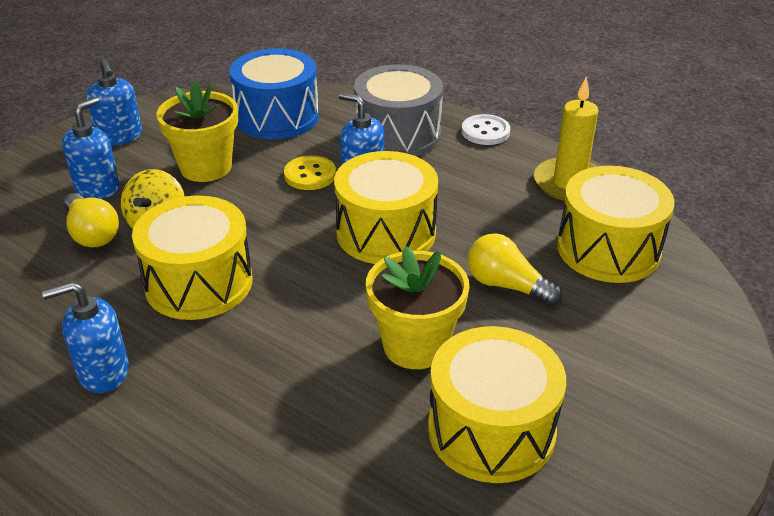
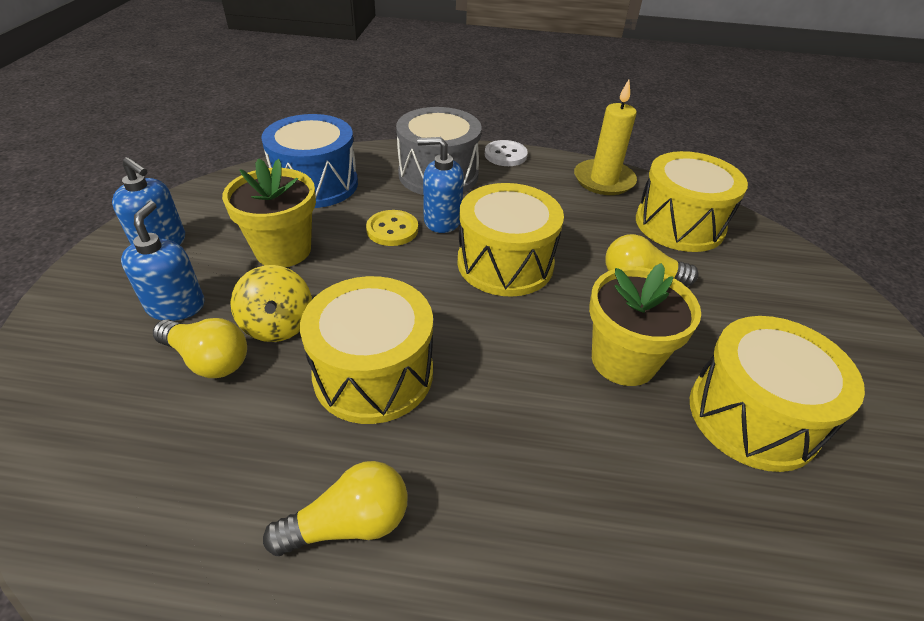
camera: 30 degrees left, 5 degrees up
blue soap dispenser [42,281,129,393] -> yellow light bulb [263,461,408,556]

